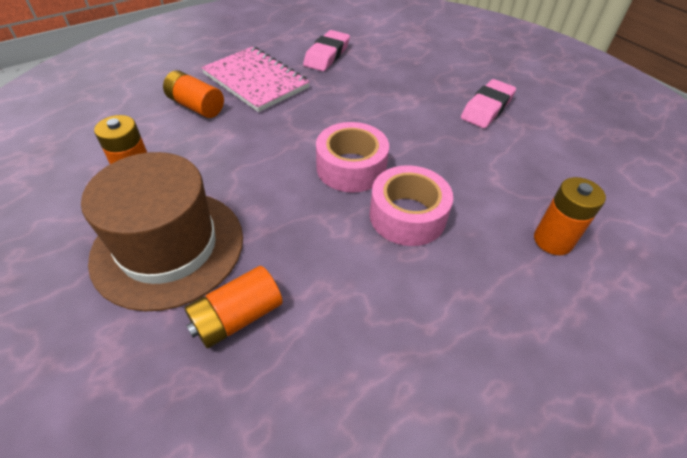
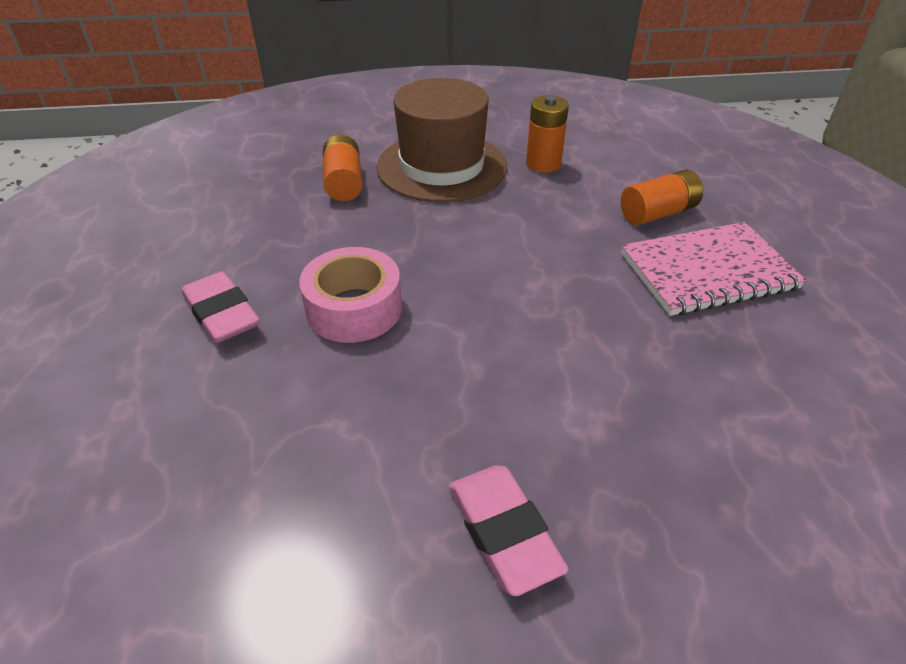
camera: 120 degrees right, 5 degrees down
pink eraser [303,30,350,71] -> pink eraser moved to [182,271,260,343]
pink tape [316,122,389,193] -> none
orange battery [534,177,606,255] -> none

